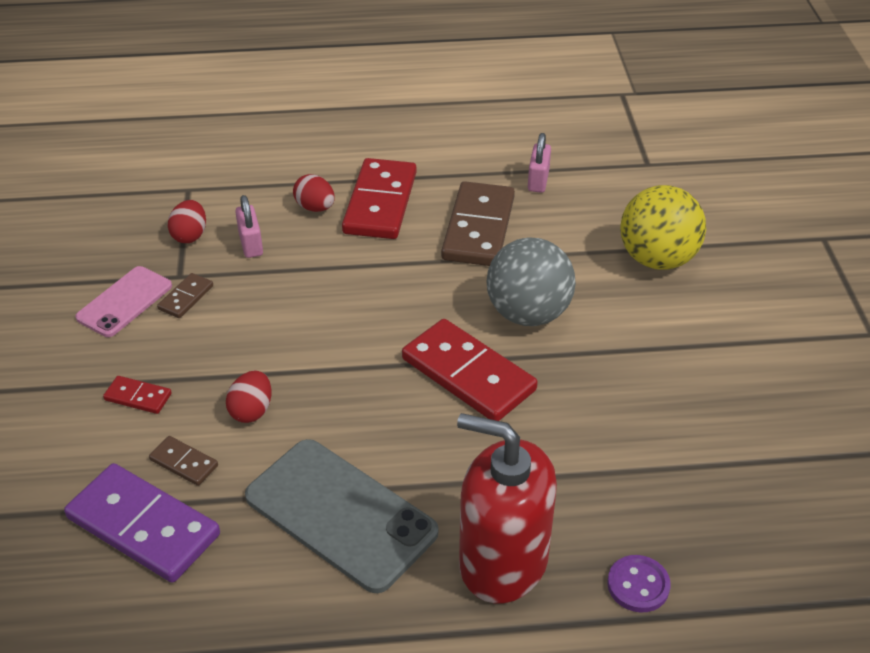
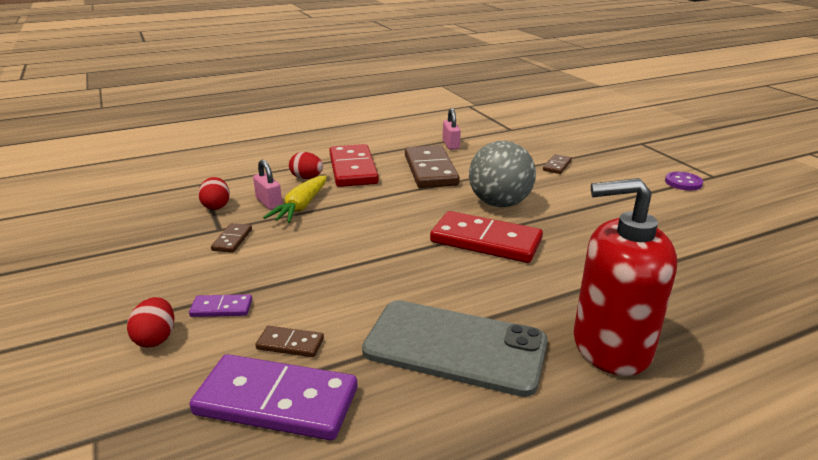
camera: 20 degrees left, 15 degrees down
pink phone [75,266,172,337] -> none
red domino [103,376,172,414] -> purple domino [189,294,252,317]
red egg [226,371,272,423] -> red egg moved to [127,297,174,347]
purple button [607,555,671,612] -> purple button moved to [665,172,703,191]
yellow ball [620,185,706,270] -> brown domino [543,154,572,174]
none -> yellow carrot [263,176,327,223]

